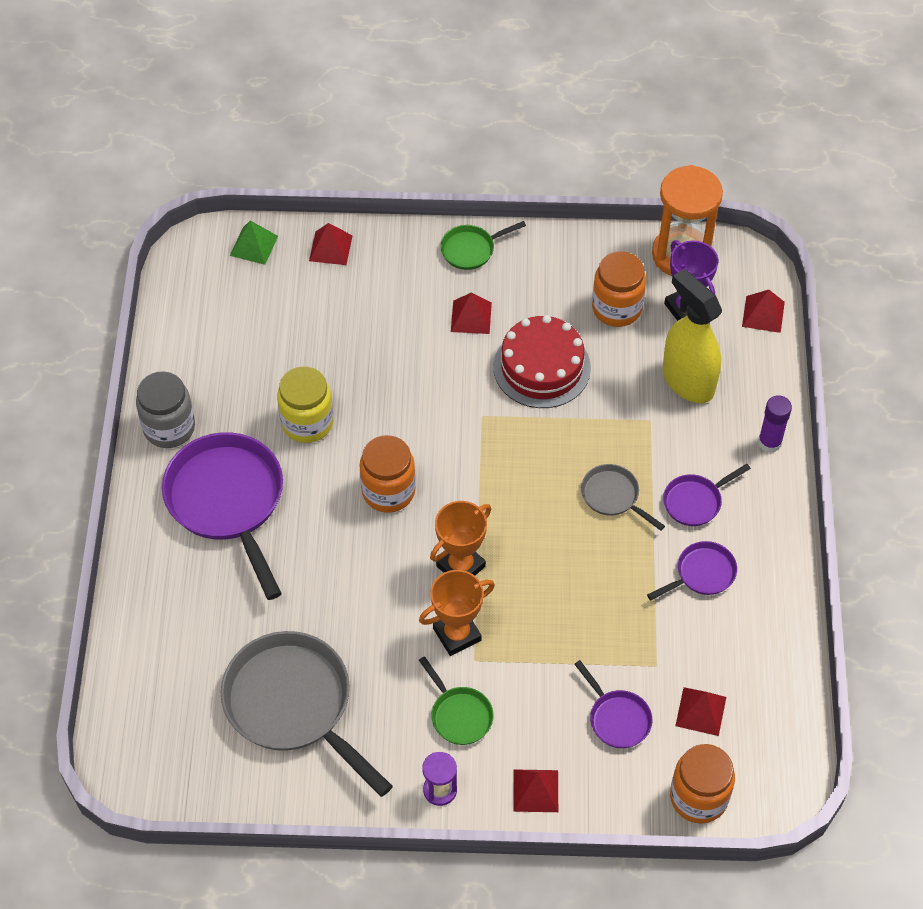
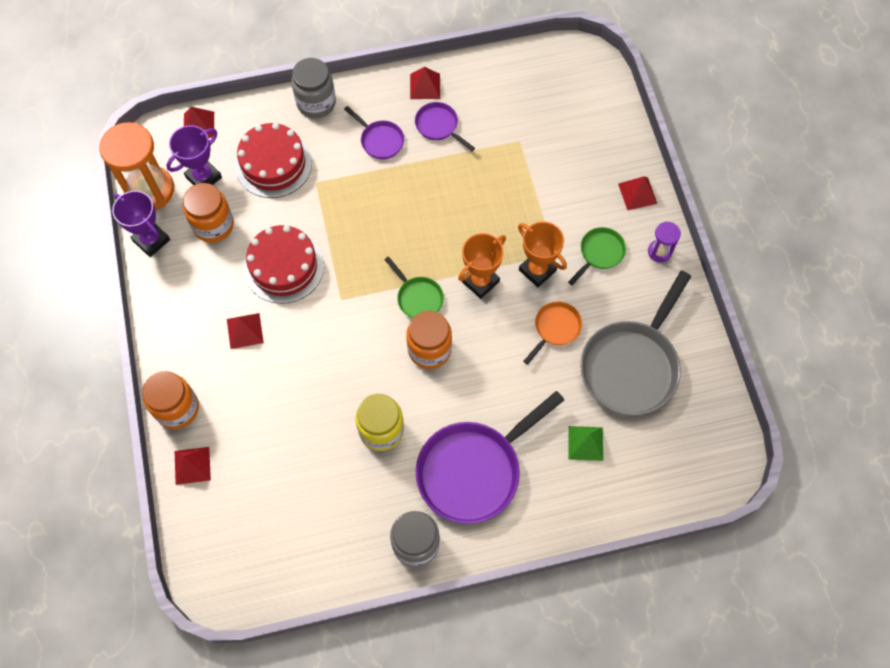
camera: 105 degrees left, 10 degrees up
green pyramid [230,220,278,265] -> green pyramid moved to [568,426,603,461]
orange trophy [430,501,491,576] -> orange trophy turned 75 degrees counterclockwise [458,233,506,299]
green pan [440,221,526,270] -> green pan moved to [384,256,444,318]
purple pan [574,660,652,748] -> none
grey pan [581,464,665,531] -> none
yellow spray bottle [663,269,722,403] -> red cake [235,123,312,198]
orange jar [670,744,735,824] -> orange jar moved to [142,371,199,429]
red pyramid [675,687,726,736] -> red pyramid moved to [410,67,440,99]
purple glue stick [758,395,792,453] -> grey jar [291,58,336,118]
none -> purple trophy [112,191,170,257]
none -> orange pan [523,301,582,365]

